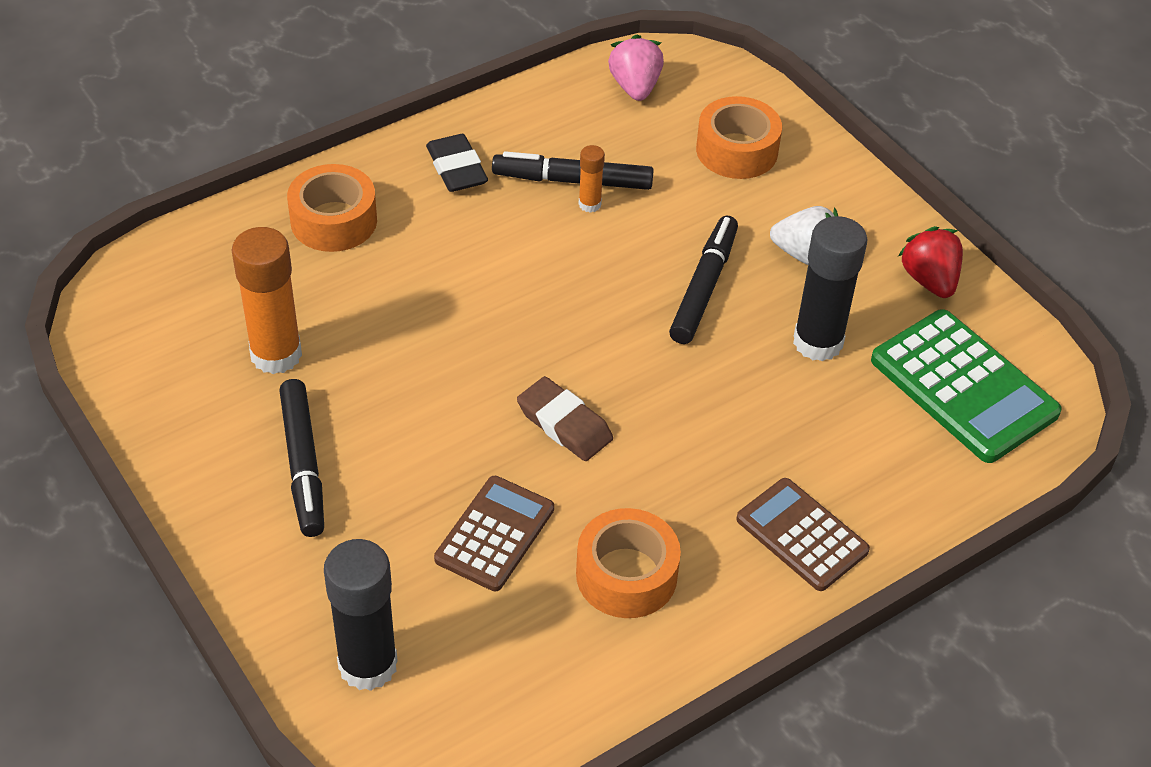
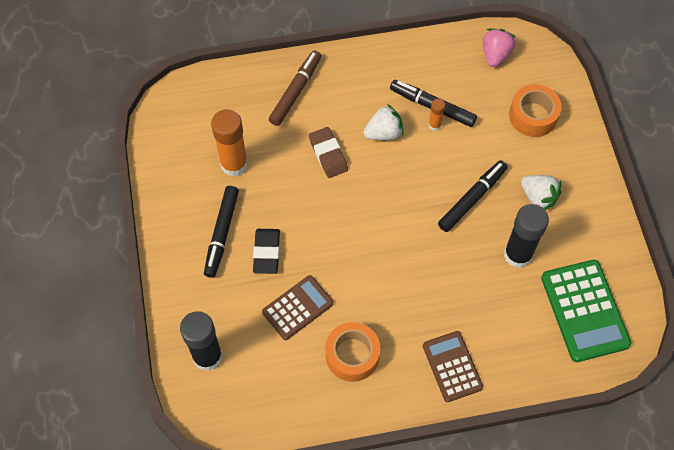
camera: 25 degrees right, 15 degrees up
orange tape [287,164,377,252] -> brown marker [269,50,321,126]
black eraser [426,134,488,192] -> black eraser moved to [253,229,280,274]
brown eraser [517,376,613,461] -> brown eraser moved to [309,127,348,178]
red strawberry [898,226,963,298] -> none
none -> white strawberry [363,104,404,140]

